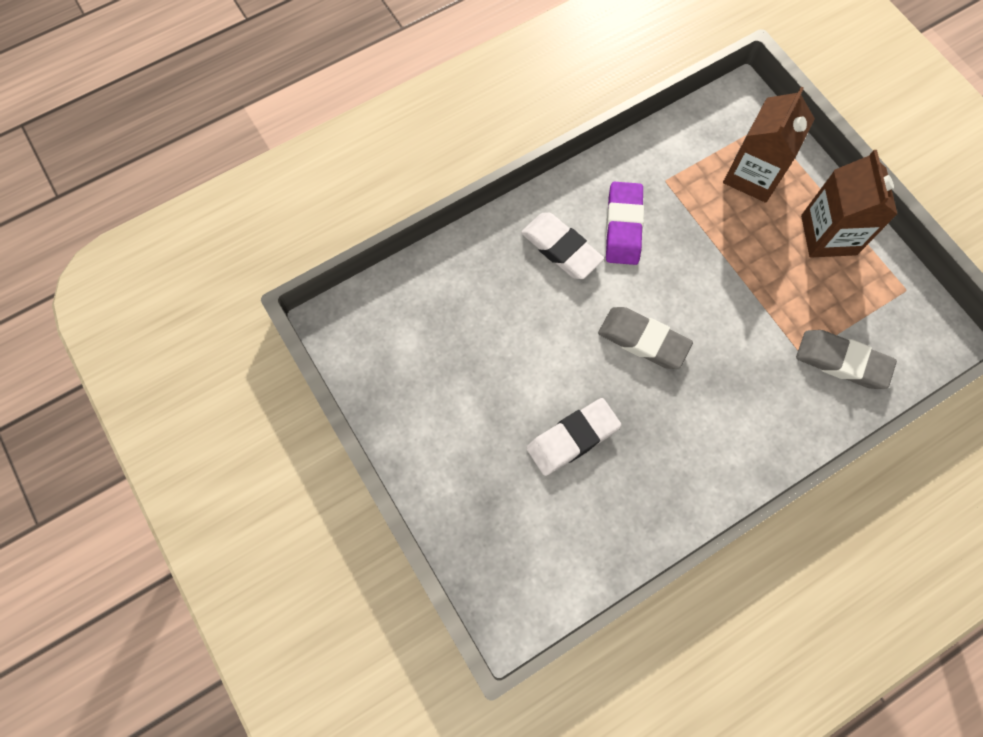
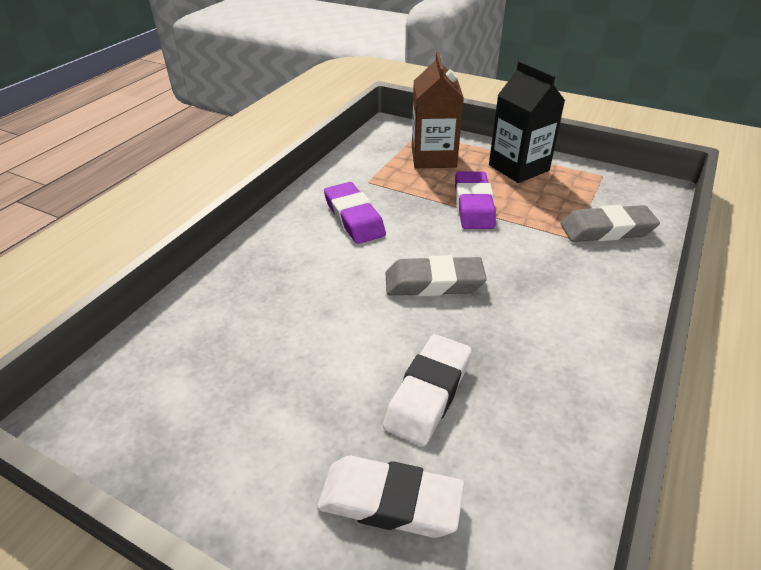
camera: 30 degrees left, 30 degrees down
white eraser [521,213,604,279] -> white eraser moved to [317,456,464,538]
brown carton [801,150,898,257] -> black carton [489,61,565,183]
none -> purple eraser [455,172,496,229]

